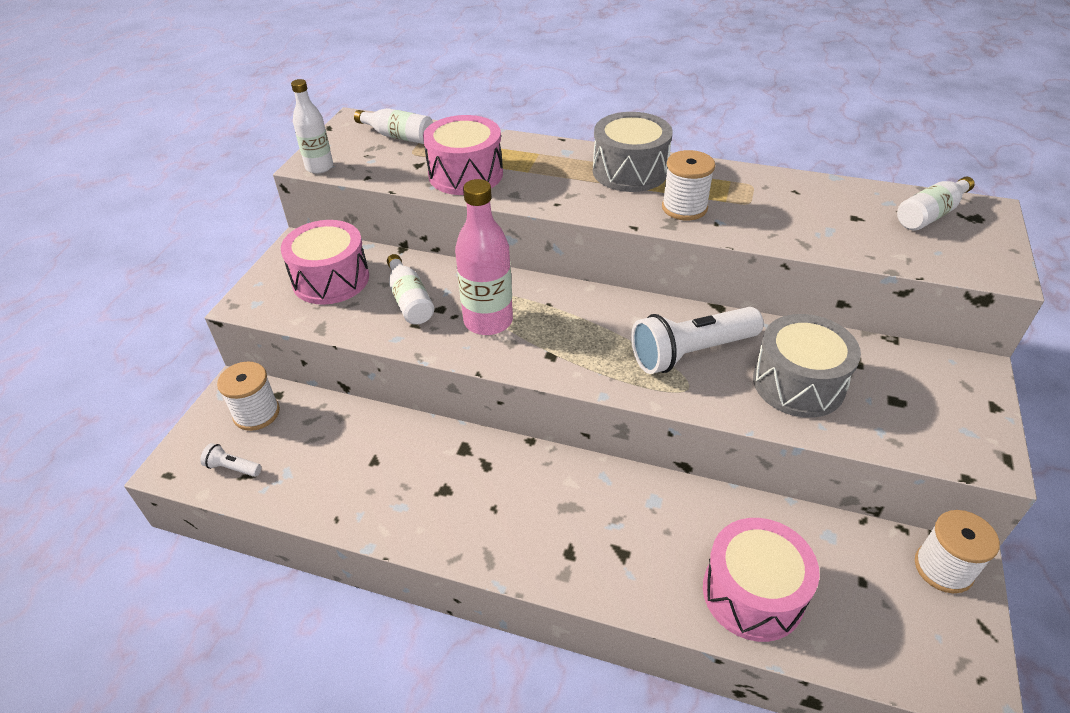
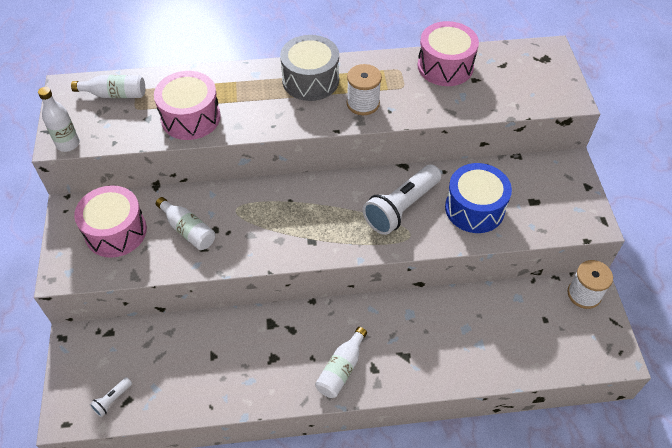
camera: 25 degrees left, 10 degrees up
white flashlight [200,443,262,477] -> white flashlight turned 45 degrees counterclockwise [89,377,132,417]
white spool [217,362,280,431] -> none
pink bottle [455,179,513,335] -> none
pink drum [703,518,820,642] -> pink drum moved to [417,21,479,86]
grey drum [753,314,861,418] -> blue drum [445,163,512,233]
white bottle [897,177,975,230] -> white bottle moved to [315,327,367,398]

